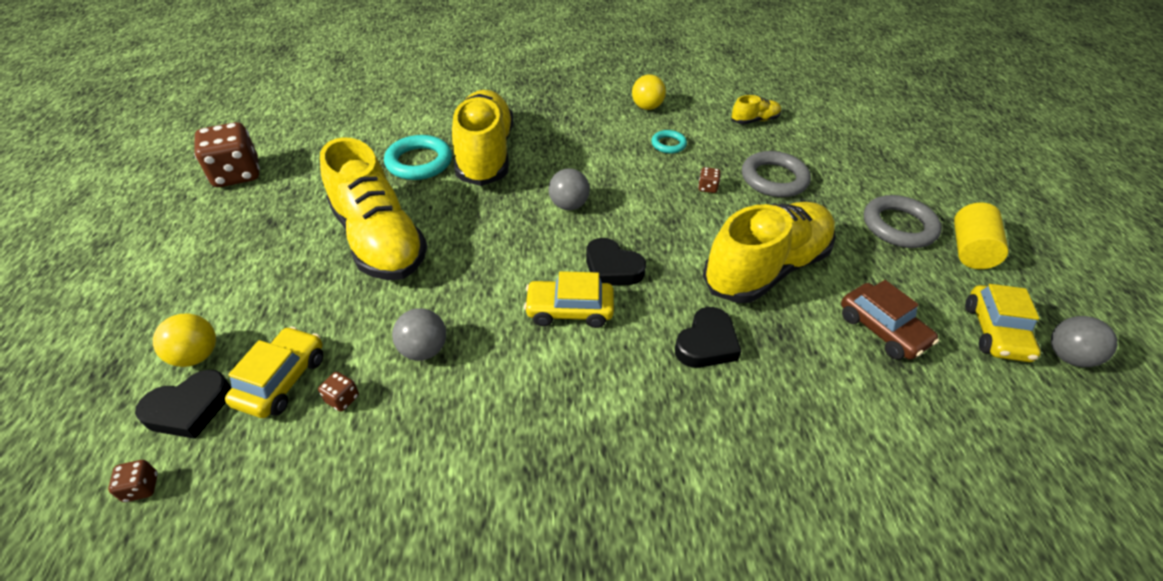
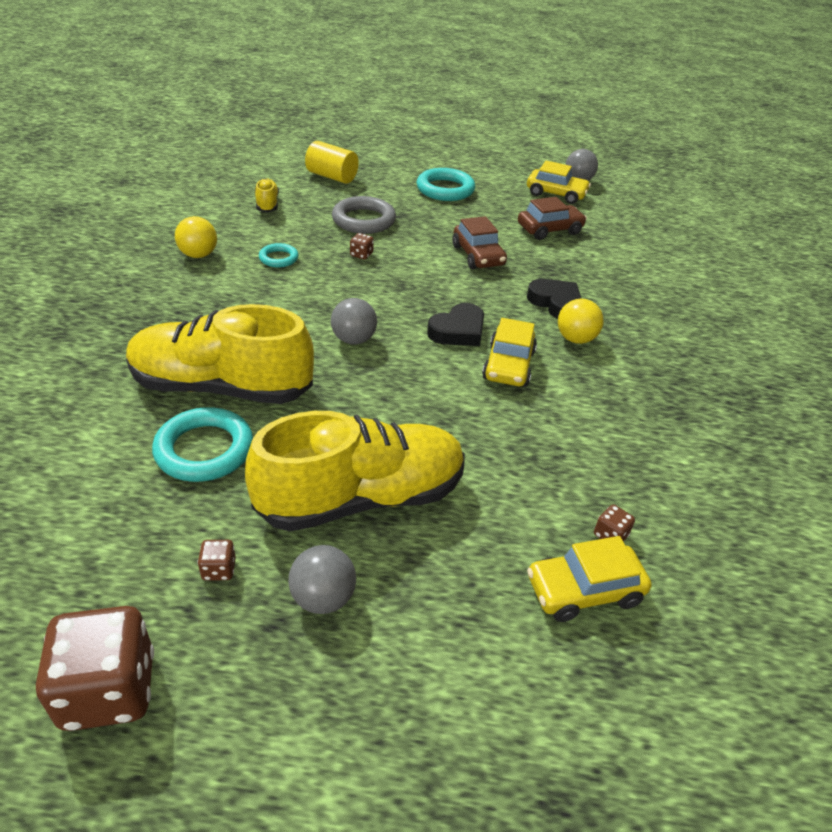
camera: 80 degrees left, 5 degrees down
brown dice [108,460,158,502] -> brown dice moved to [197,540,236,581]
black heart [135,370,231,439] -> none
yellow ball [153,313,216,367] -> yellow ball moved to [558,298,604,344]
yellow car [225,326,324,418] -> yellow car turned 45 degrees counterclockwise [527,536,652,622]
grey ball [392,308,446,361] -> grey ball moved to [288,545,356,614]
yellow shoe [703,202,836,303] -> brown car [452,216,507,269]
grey ring [864,195,942,248] -> turquoise ring [417,168,475,201]
yellow cylinder [954,203,1008,269] -> yellow cylinder moved to [305,141,359,184]

